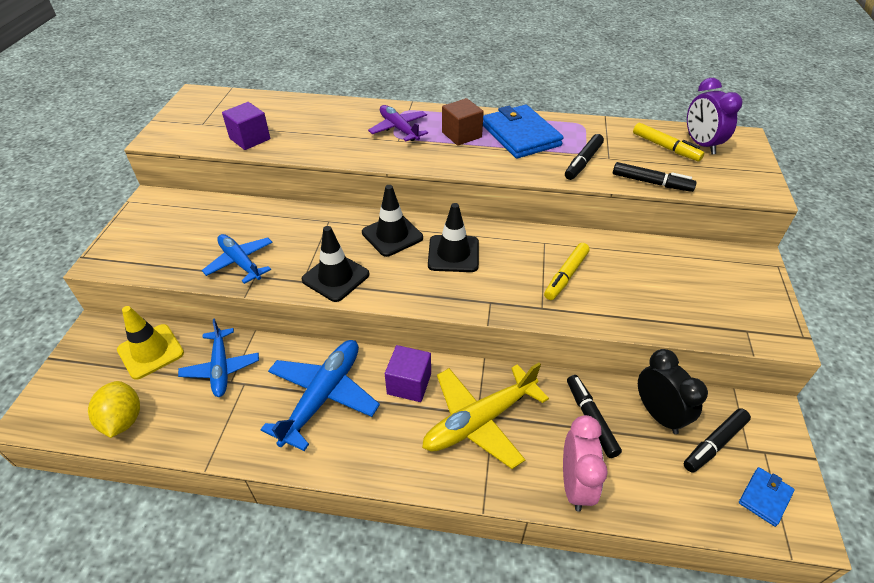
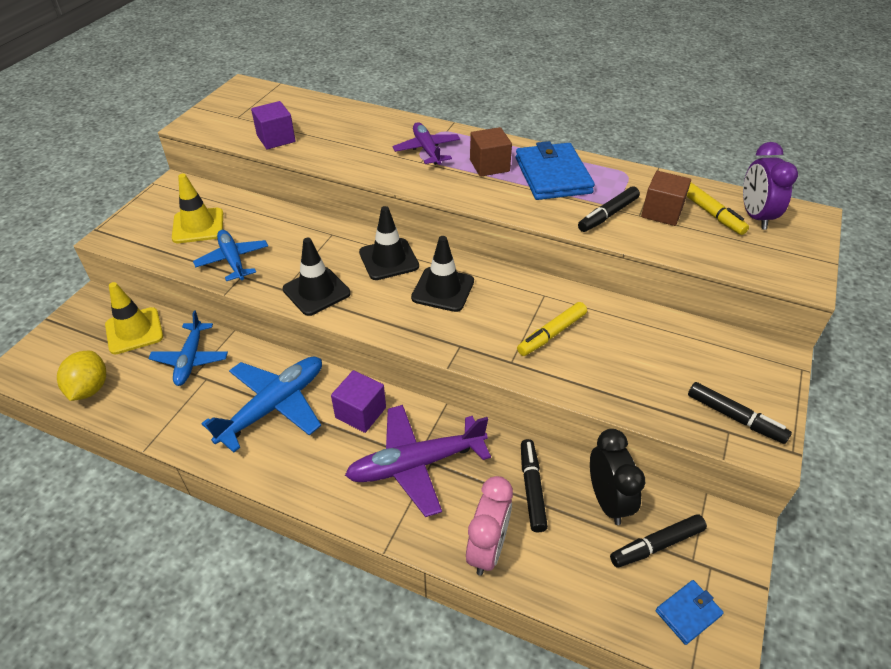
camera: 15 degrees right, 0 degrees up
yellow plane [422,363,549,469] -> purple plane [345,405,491,517]
black marker [613,162,697,192] -> black marker moved to [688,382,792,444]
none -> yellow traffic cone [172,174,223,243]
none -> brown cube [641,171,691,226]

